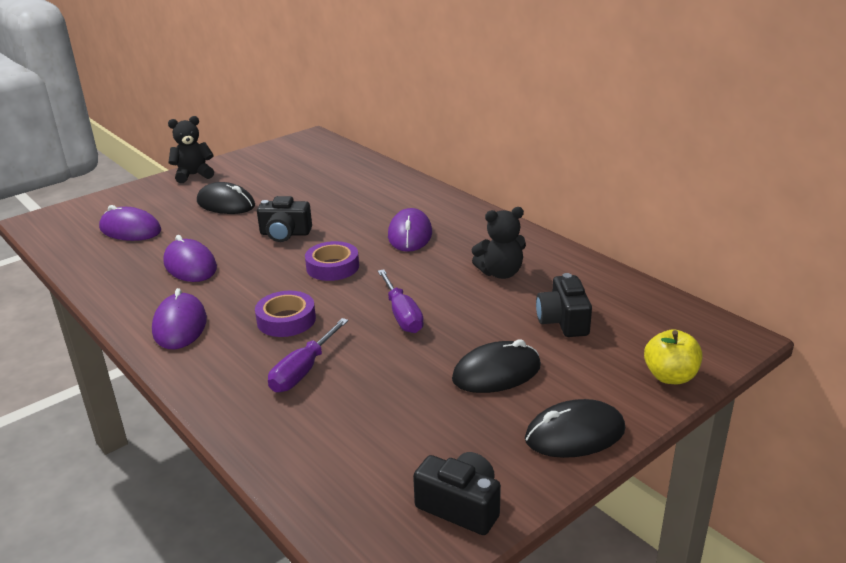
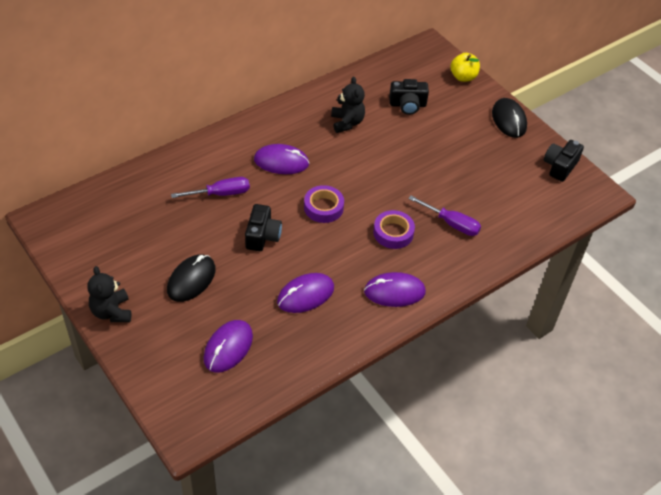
camera: 90 degrees left, 20 degrees up
purple screwdriver [378,269,424,333] -> purple screwdriver moved to [171,177,250,198]
black mouse [452,339,541,393] -> none

